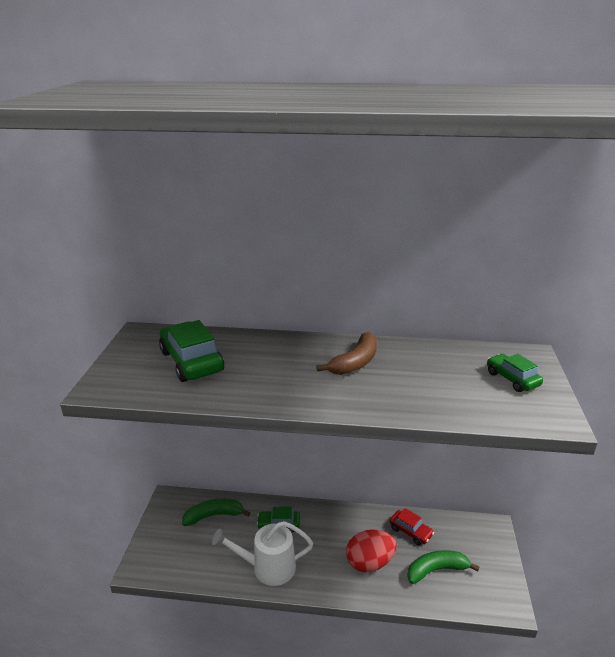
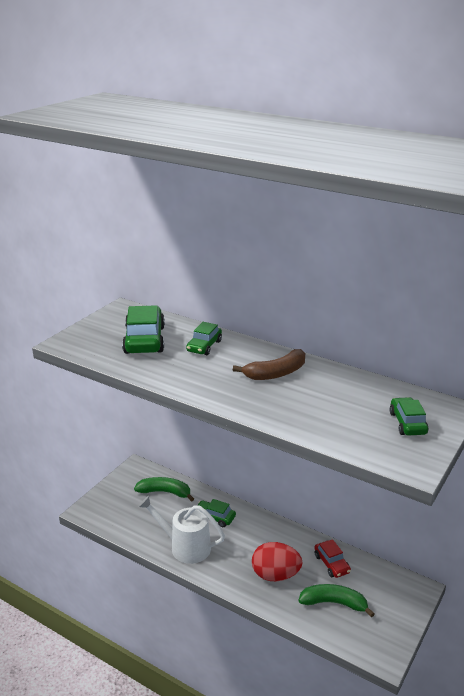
camera: 25 degrees right, 0 degrees up
none -> green car [186,322,222,355]

